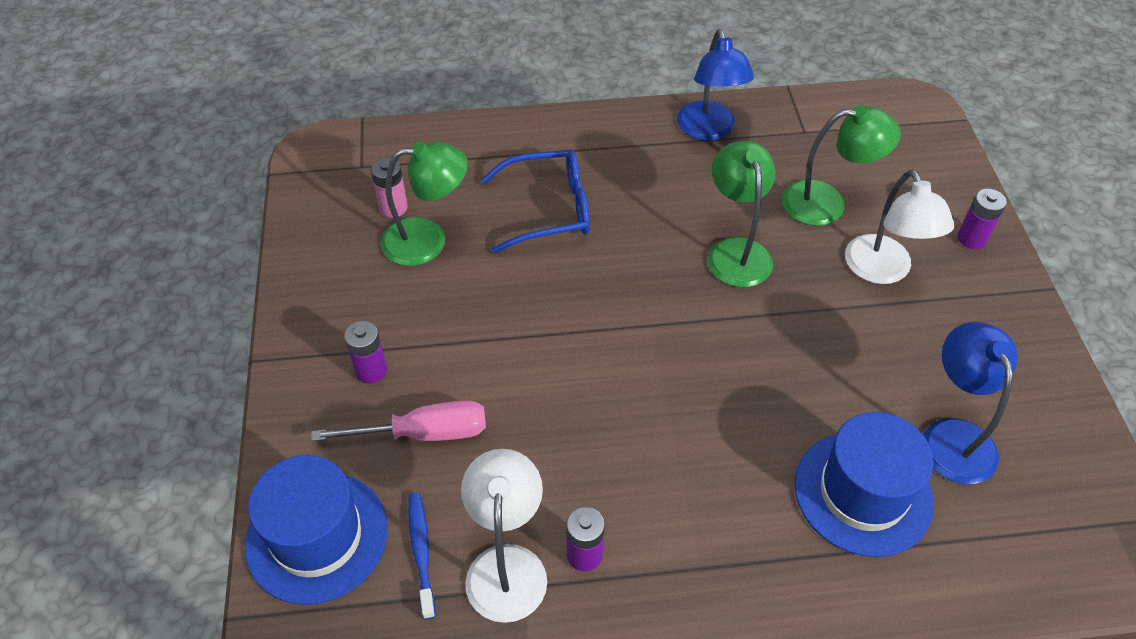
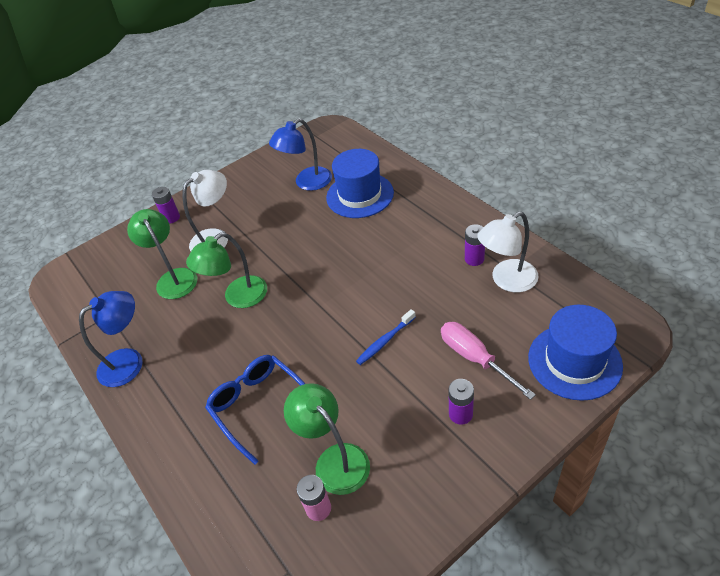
camera: 115 degrees left, 5 degrees down
blue toothbrush [408,493,435,619] -> blue toothbrush moved to [356,309,416,365]

